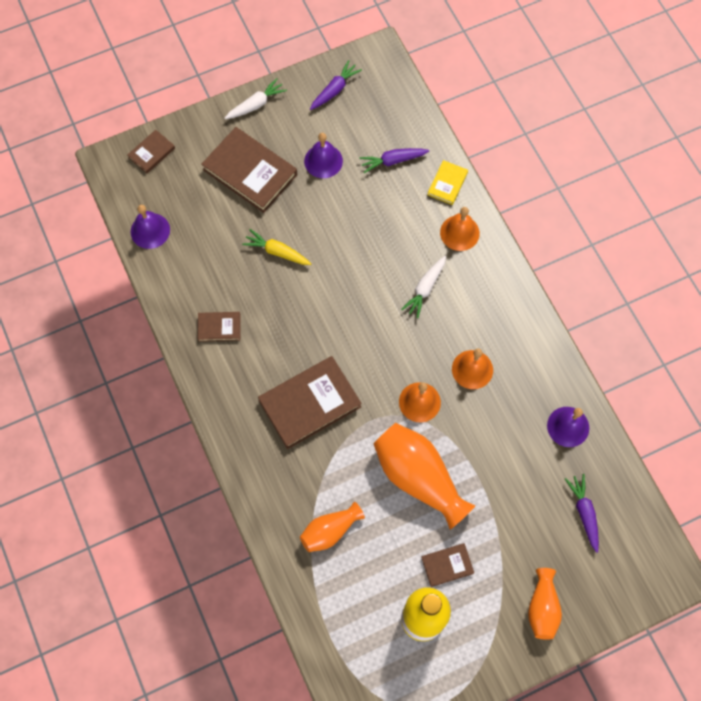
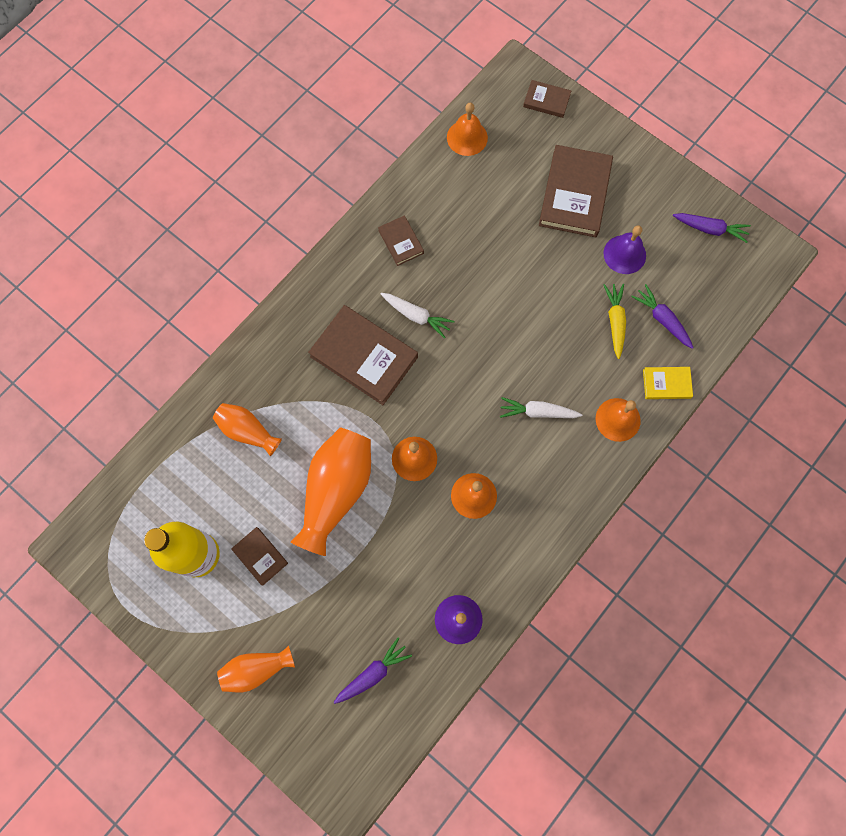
camera: 65 degrees right, 5 degrees up
purple bell [131,205,170,249] -> orange bell [447,103,488,156]
white carrot [225,78,287,119] -> white carrot moved to [381,293,454,339]
yellow carrot [242,229,311,265] -> yellow carrot moved to [604,284,626,359]

